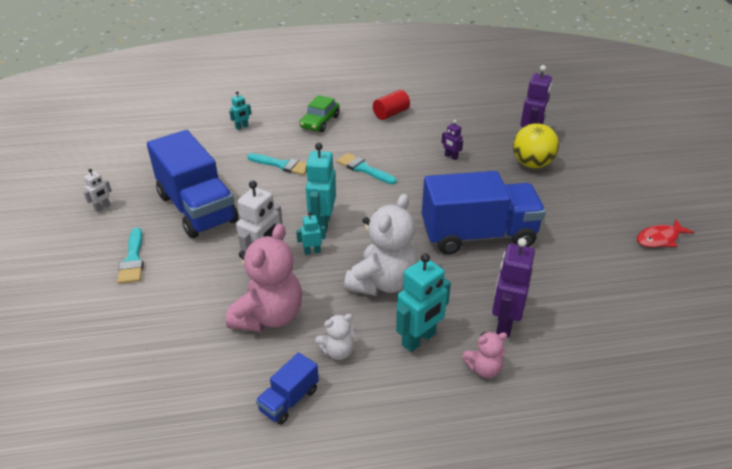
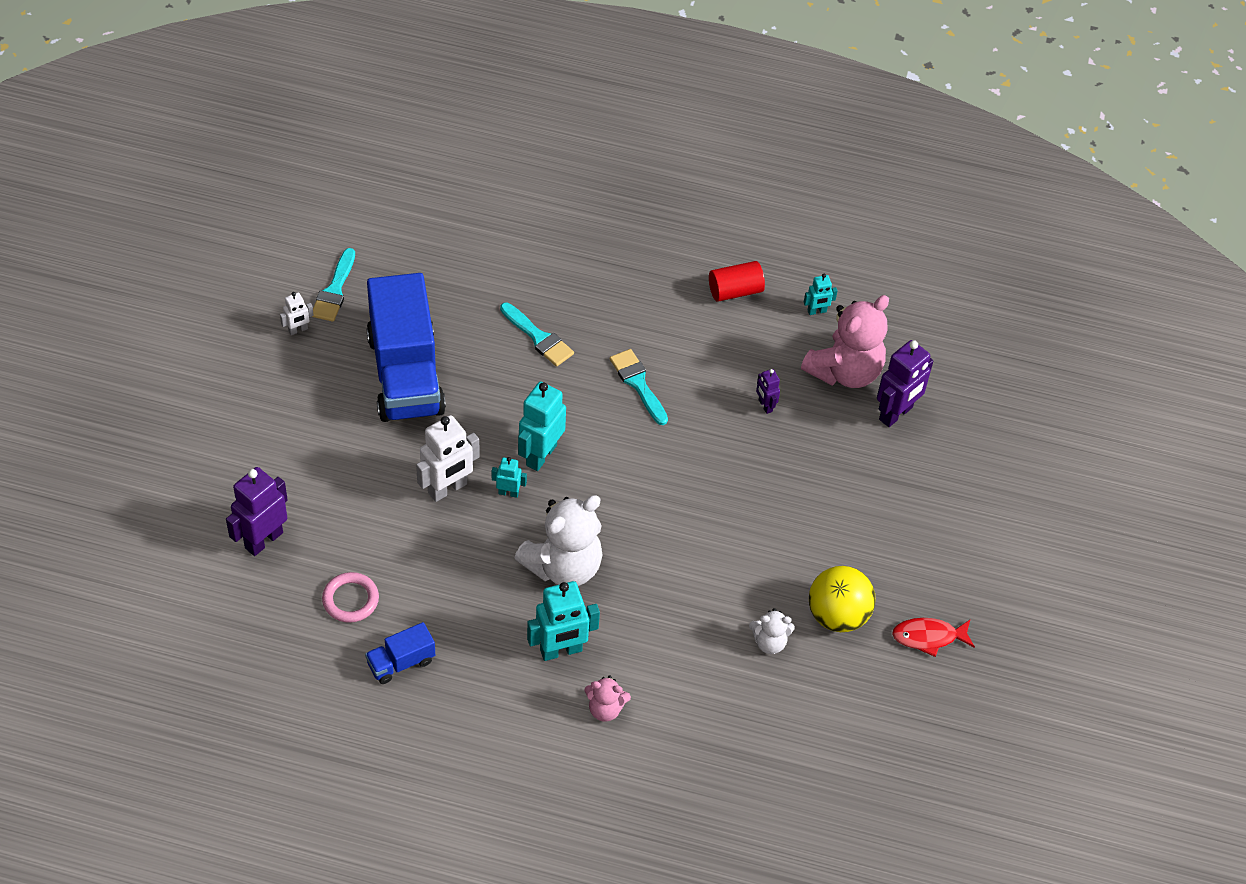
camera: 20 degrees right, 15 degrees up
turquoise brush [117,228,144,284] -> turquoise brush moved to [312,248,355,322]
pink teddy bear [226,224,302,332] -> pink teddy bear moved to [801,295,889,388]
turquoise robot [229,91,251,130] -> turquoise robot moved to [804,274,838,315]
green car [299,95,339,132] -> none
white teddy bear [315,314,356,360] -> white teddy bear moved to [749,608,795,654]
blue truck [422,171,546,255] -> none
purple robot [492,238,535,337] -> purple robot moved to [226,467,288,556]
yellow ball [513,123,559,168] -> yellow ball moved to [809,566,876,632]
none -> pink ring [322,572,379,623]

